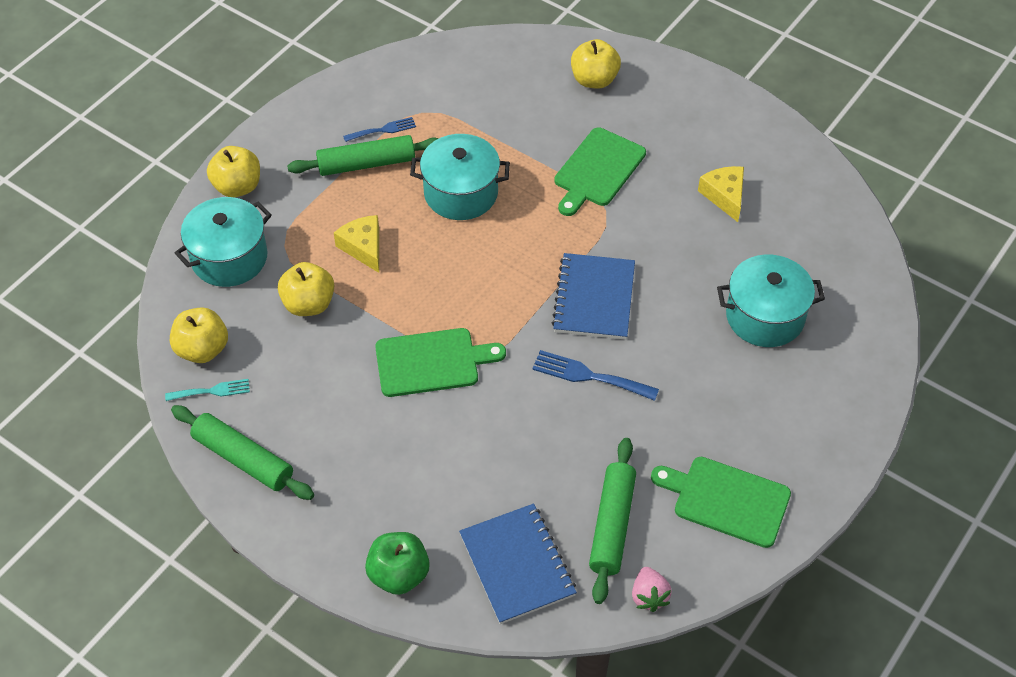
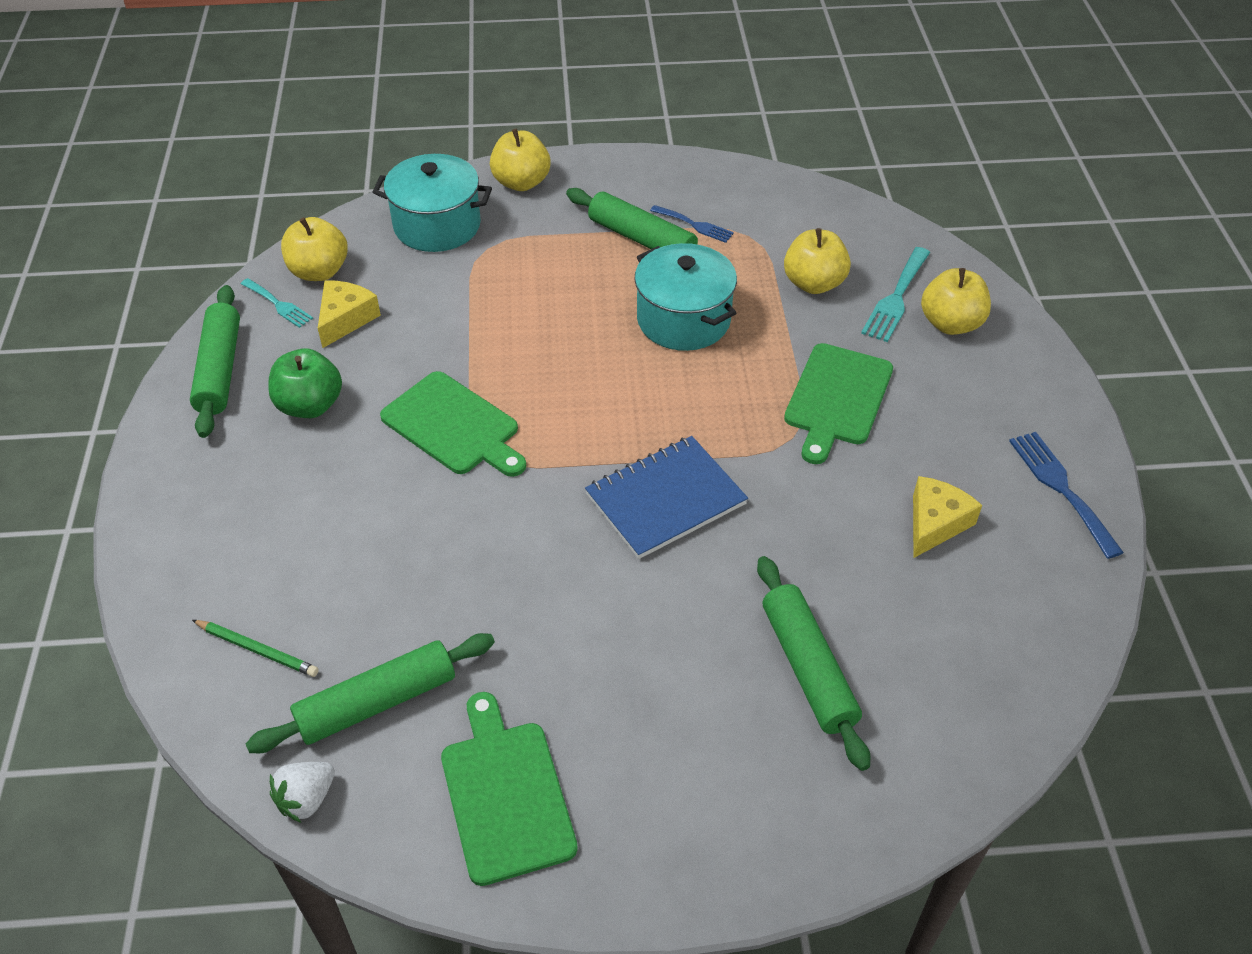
camera: 50 degrees right, 5 degrees down
yellow apple [278,262,334,316] -> yellow apple moved to [784,228,851,294]
yellow cheese [334,215,379,273] -> yellow cheese moved to [318,280,381,348]
green apple [365,532,430,595] -> green apple moved to [268,348,342,418]
blue notebook [459,504,577,624] -> green pencil [192,620,319,677]
blue fork [532,350,659,401] -> blue fork moved to [1009,432,1124,559]
green cutting board [555,127,646,216] -> green cutting board turned 60 degrees counterclockwise [784,343,893,464]
pink strawberry [632,567,672,612] -> white strawberry [270,762,335,823]
turquoise pot [717,255,825,347] -> green rolling pin [757,556,870,771]
none -> turquoise fork [861,247,930,342]

